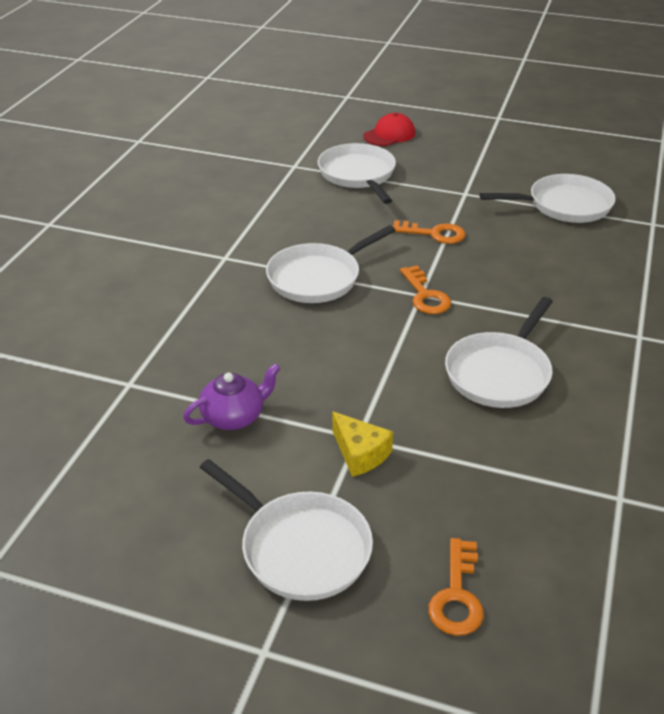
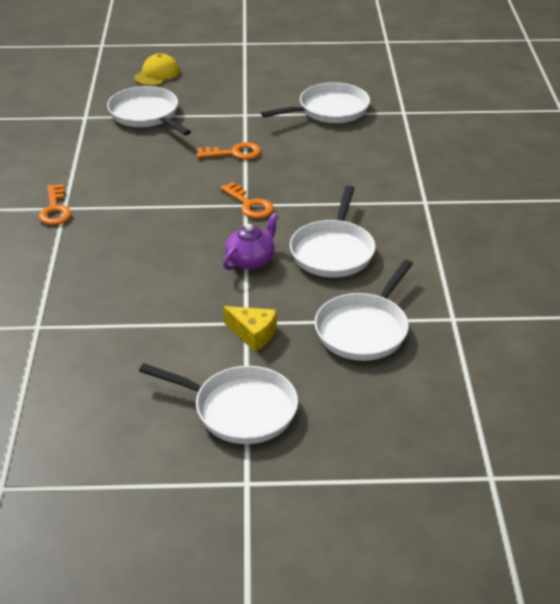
camera: 20 degrees left, 0 degrees up
purple teapot [183,363,281,430] -> purple teapot moved to [223,213,278,270]
white pan [266,225,396,303] -> white pan moved to [314,260,413,361]
red cap [363,113,415,146] -> yellow cap [134,53,179,86]
orange key [428,538,484,636] -> orange key moved to [39,184,72,225]

